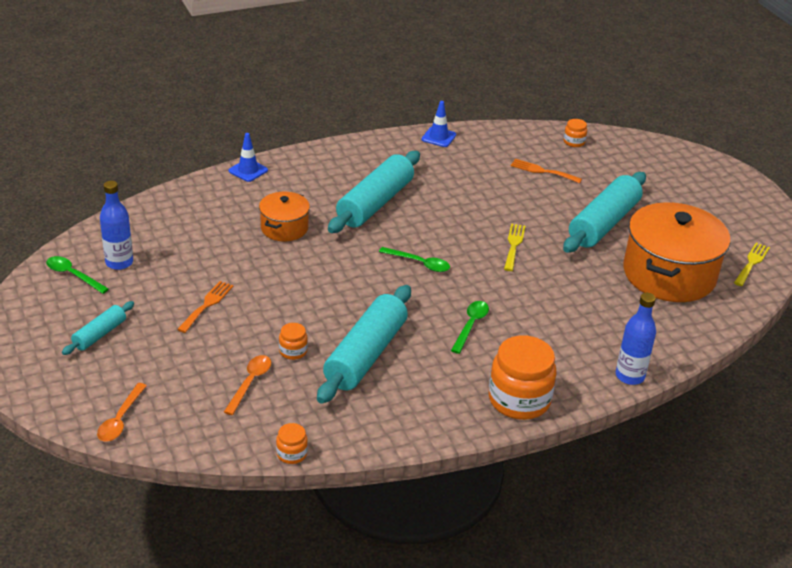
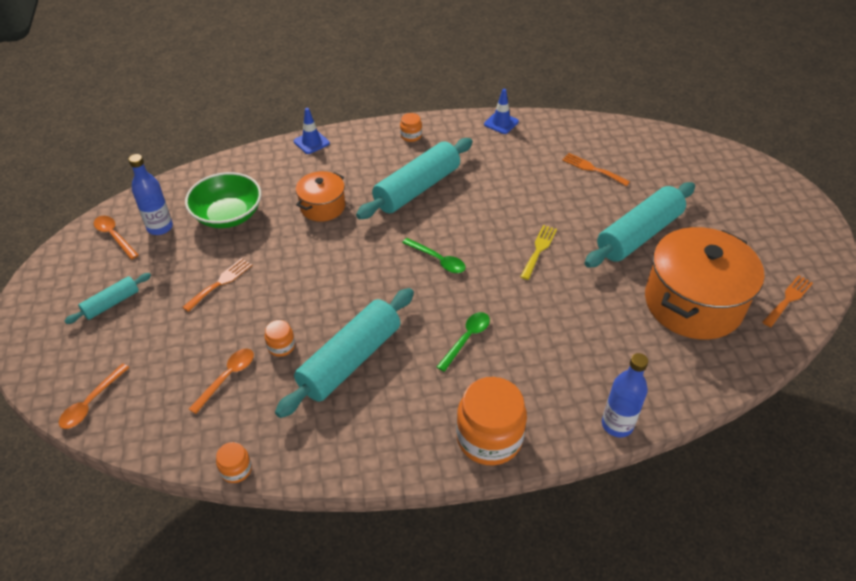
camera: 15 degrees right, 10 degrees up
green spoon [46,256,109,294] -> orange spoon [94,216,139,260]
orange jar [563,119,587,147] -> orange jar moved to [400,113,422,142]
yellow fork [734,243,770,286] -> orange fork [763,275,813,327]
none -> green bowl [185,172,261,228]

